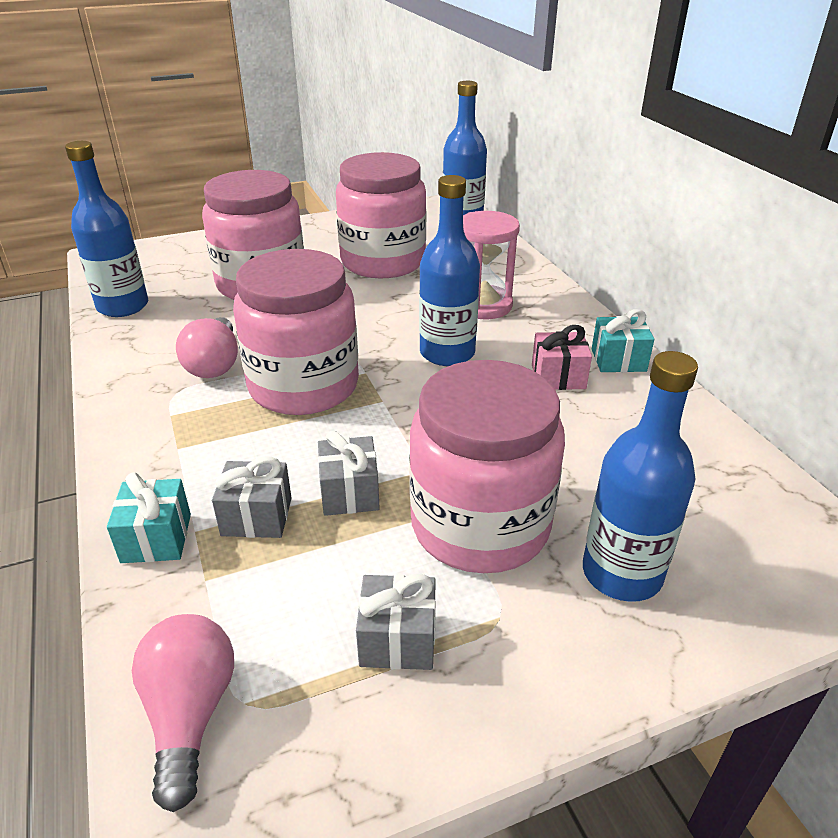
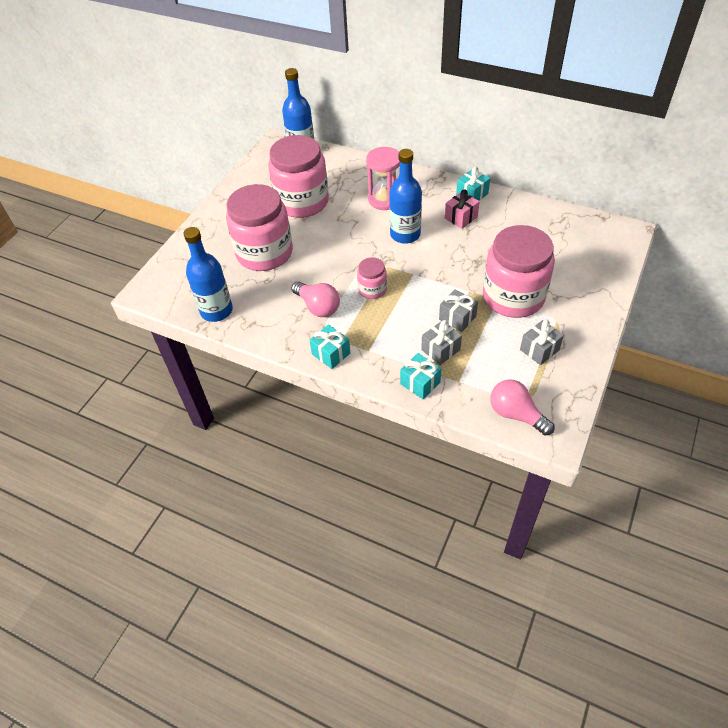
camera: 40 degrees left, 15 degrees up
pink jar [233,249,359,415] -> pink jar [357,257,387,299], size x0.47
blue bottle [583,351,698,602] -> none
none -> turquoise gift [310,324,350,369]

